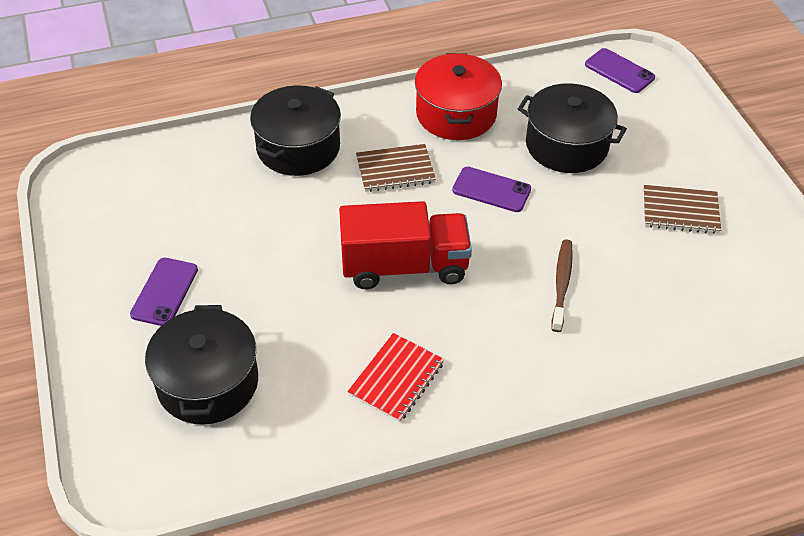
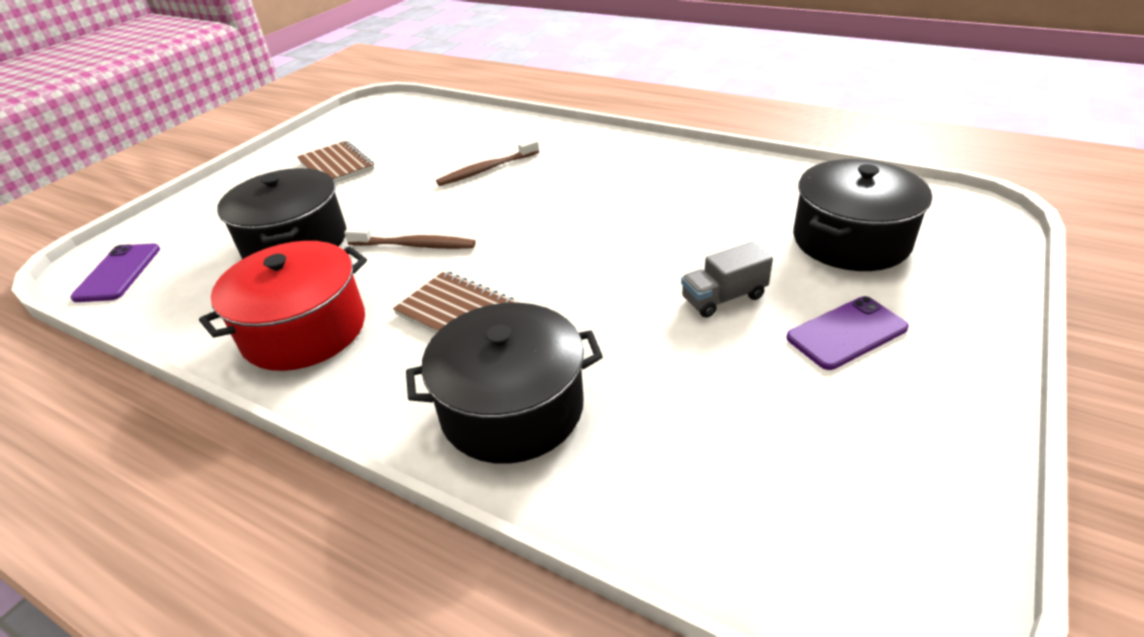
camera: 130 degrees left, 10 degrees down
red truck [339,201,472,289] -> none
red notebook [347,333,444,422] -> none
purple phone [452,167,531,212] -> brown toothbrush [344,227,476,249]
none -> grey truck [681,242,773,318]

